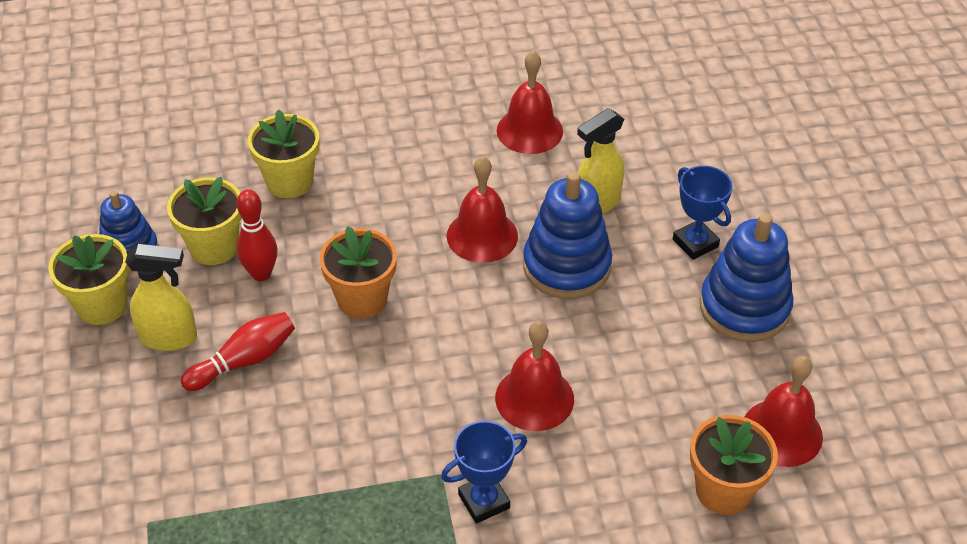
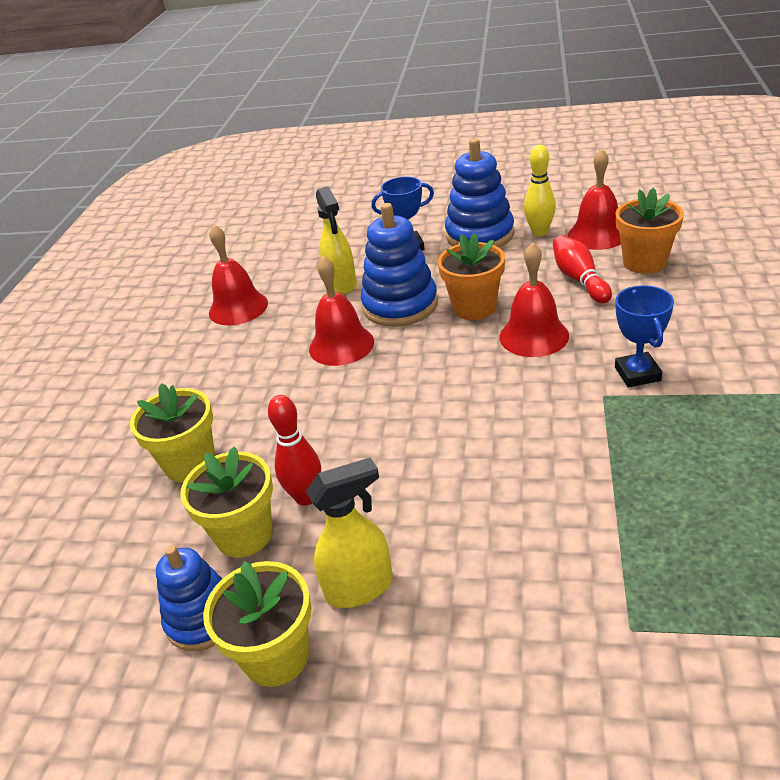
camera: 65 degrees left, 10 degrees down
yellow spray bottle [125,244,197,351] -> yellow spray bottle turned 45 degrees clockwise [306,457,393,608]
red bowling pin [181,312,295,391] -> red bowling pin moved to [553,235,612,303]
orange flower pot [319,226,397,319] -> orange flower pot moved to [438,233,505,320]
none -> yellow bowling pin [524,145,556,236]

